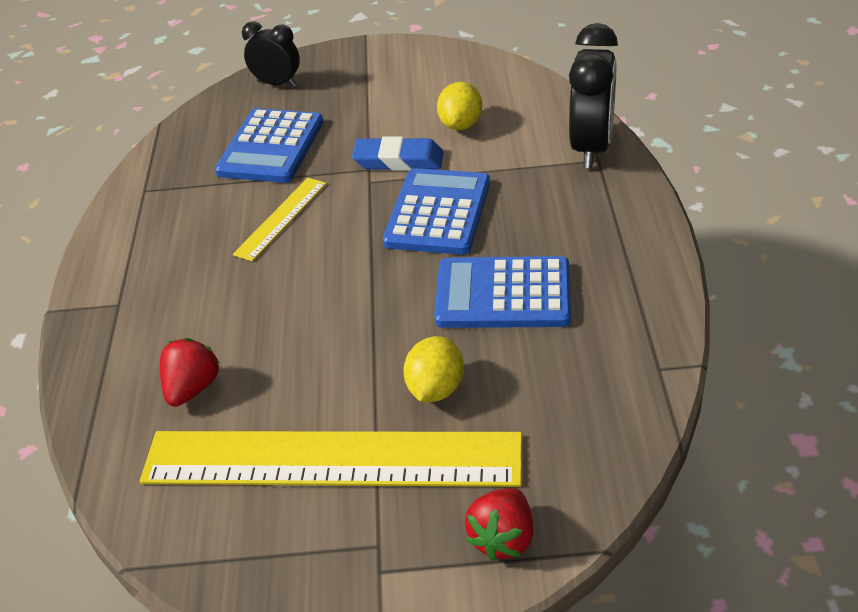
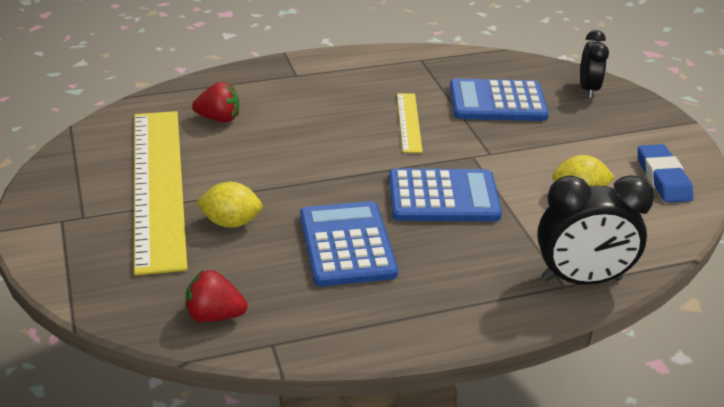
camera: 70 degrees right, 5 degrees down
yellow ruler [233,178,327,261] -> yellow ruler turned 75 degrees clockwise [397,93,423,153]
blue eraser [352,136,443,171] -> blue eraser moved to [638,144,693,203]
red strawberry [465,488,534,561] -> red strawberry moved to [185,270,248,322]

